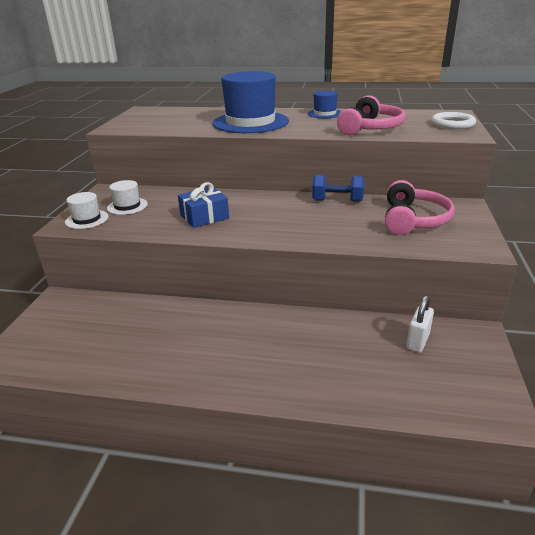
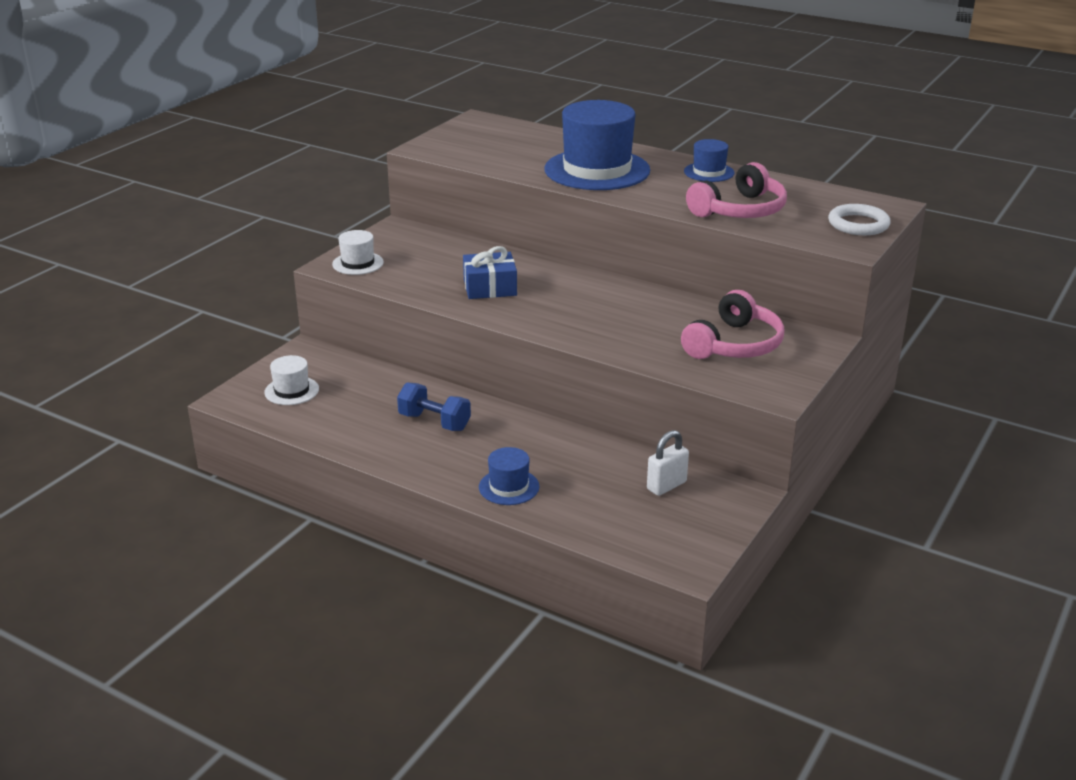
camera: 20 degrees right, 0 degrees up
white hat [107,180,148,215] -> white hat moved to [264,355,319,405]
blue dumbbell [312,175,364,202] -> blue dumbbell moved to [397,382,471,431]
none -> blue hat [479,447,539,505]

